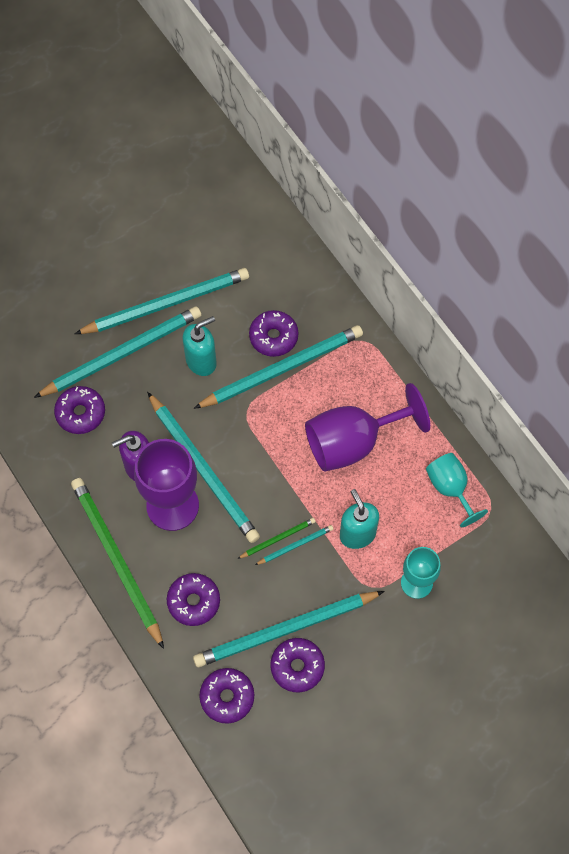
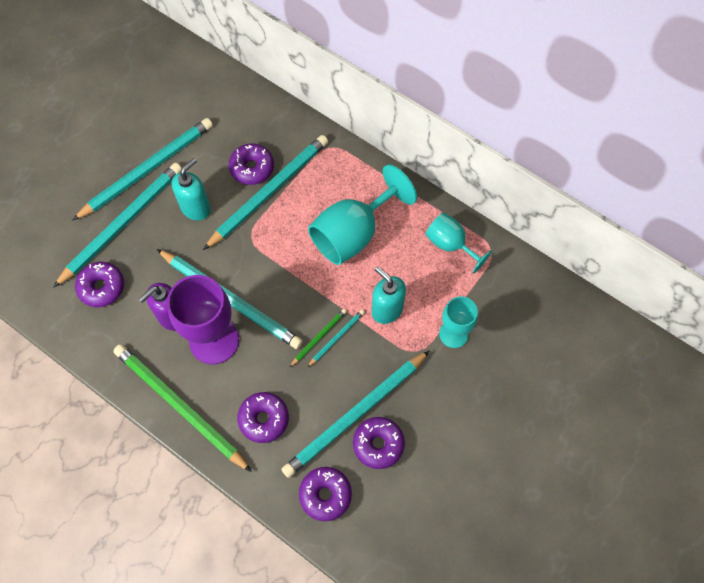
camera: 20 degrees left, 0 degrees up
purple goblet [305,383,430,472] -> turquoise goblet [308,164,417,265]

